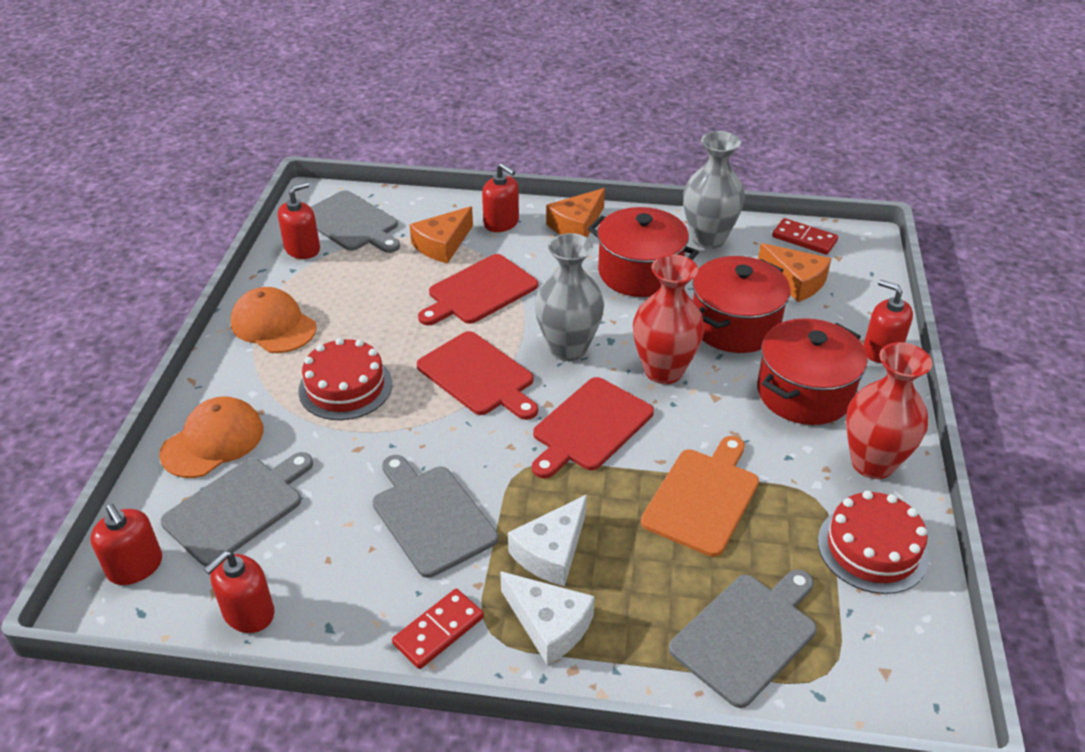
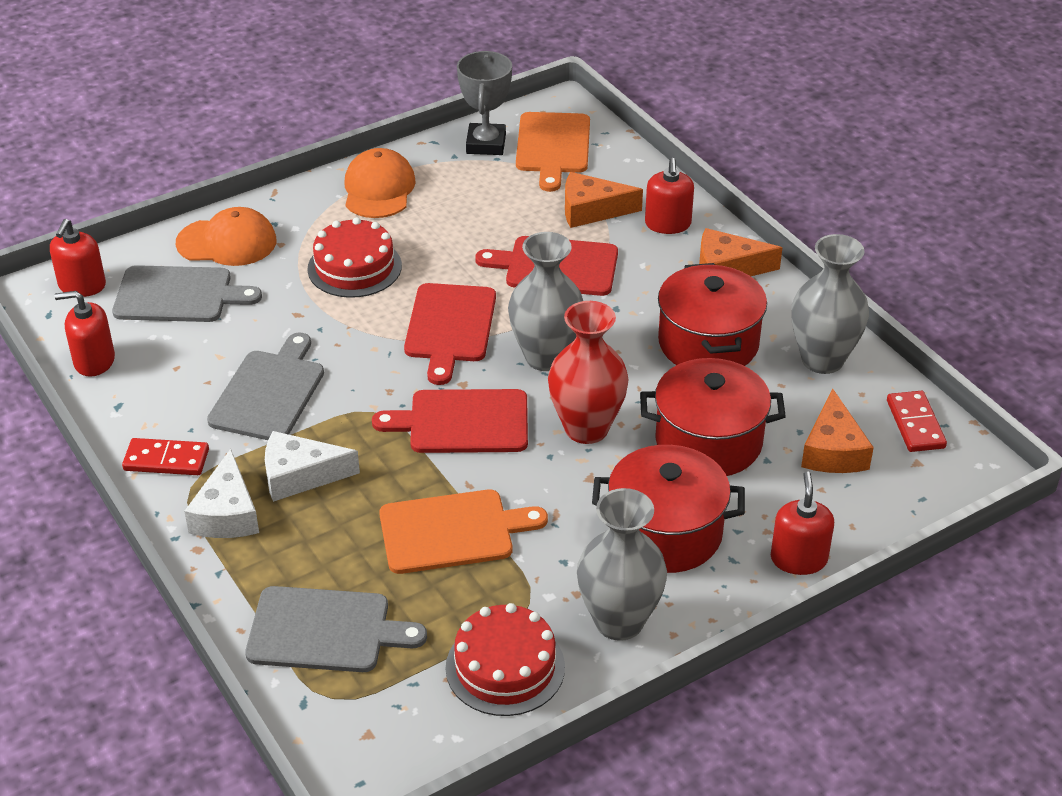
camera: 50 degrees right, 0 degrees up
red soap dispenser [278,182,320,259] -> grey trophy [457,51,512,155]
grey cutting board [310,190,400,253] -> orange cutting board [516,112,590,192]
red vase [846,342,933,479] -> grey vase [577,488,667,641]

